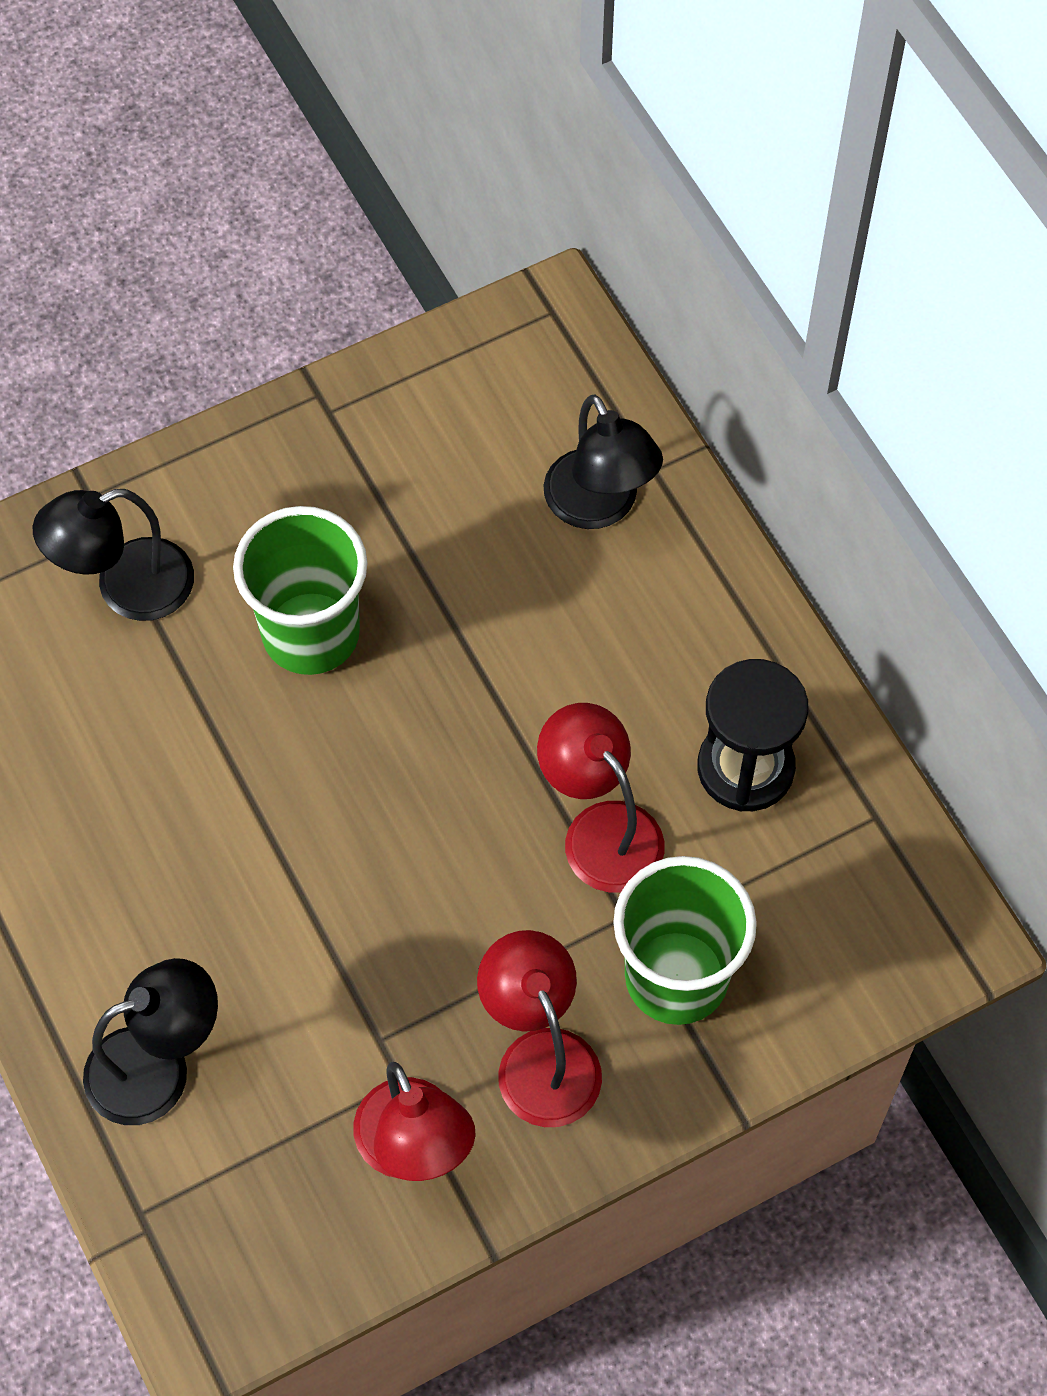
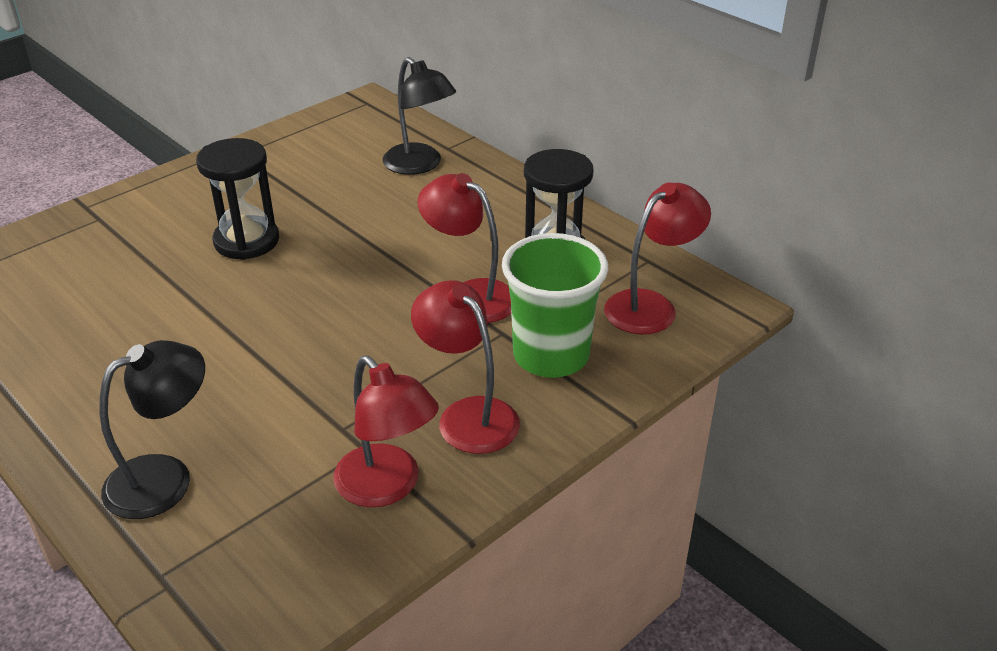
camera: 15 degrees left, 25 degrees down
black lamp [33,489,194,621] -> none
green cup [233,506,367,675] -> black hourglass [196,138,279,260]
none -> red lamp [604,182,711,334]

